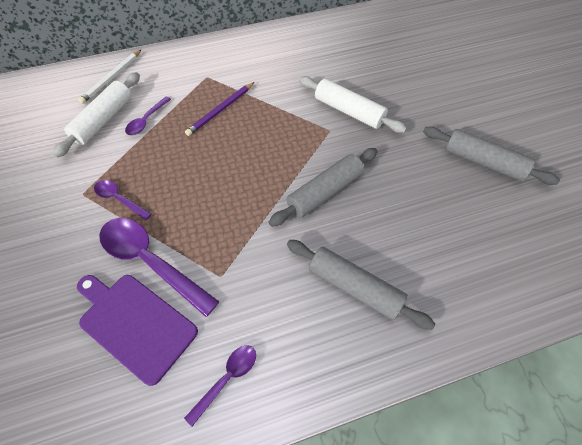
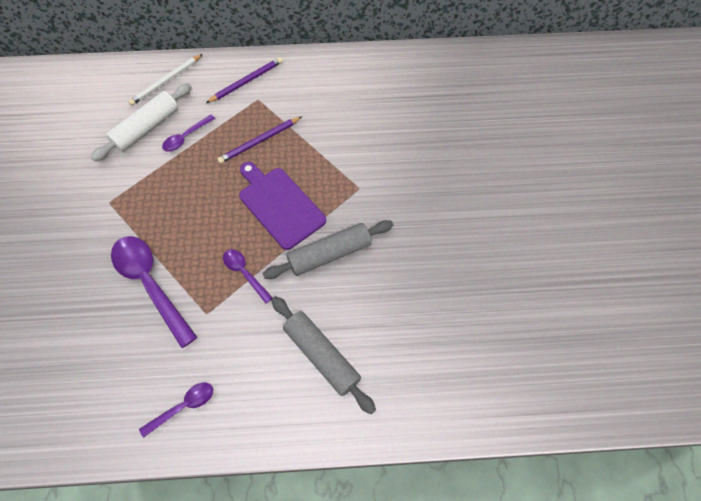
camera: 15 degrees right, 5 degrees up
purple cutting board [77,275,198,386] -> purple cutting board moved to [239,162,326,250]
purple spoon [94,180,152,220] -> purple spoon moved to [223,249,273,303]
white rolling pin [299,76,407,133] -> none
grey rolling pin [423,126,560,185] -> none
none -> purple pencil [206,57,283,103]

